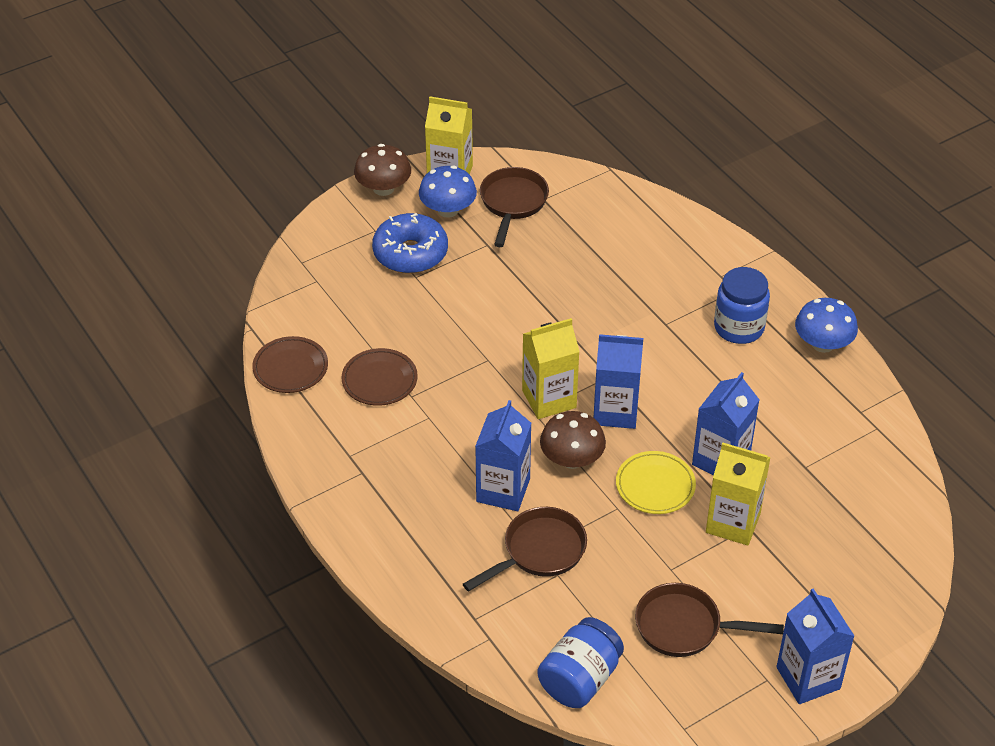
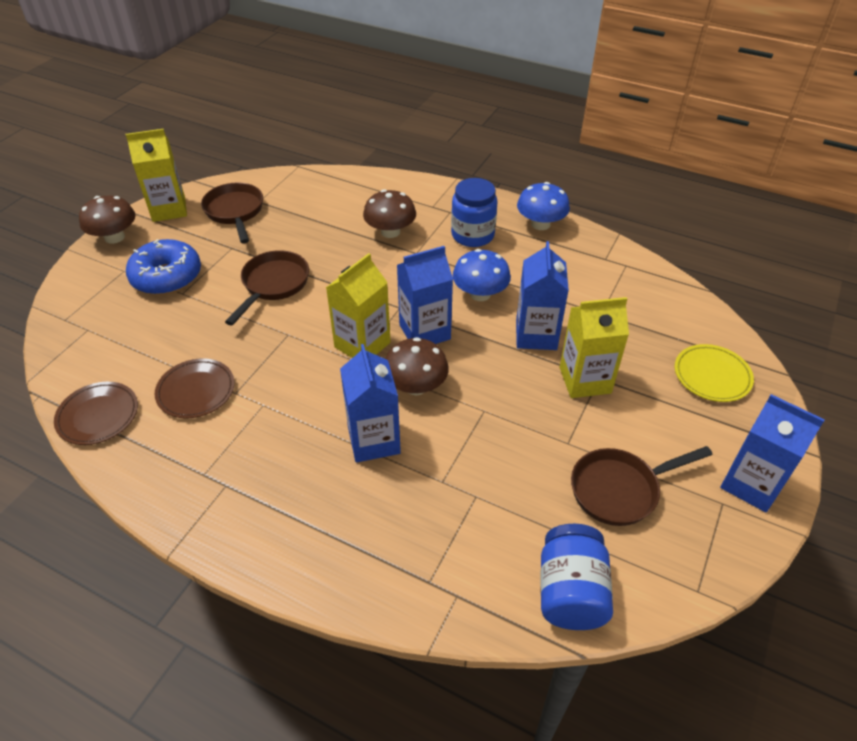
camera: 30 degrees left, 0 degrees up
blue mushroom [419,166,477,218] -> blue mushroom moved to [453,249,511,301]
brown pan [463,507,587,592] -> brown pan moved to [225,250,309,326]
yellow plate [616,451,696,514] -> yellow plate moved to [675,344,754,402]
none -> brown mushroom [363,189,416,238]

